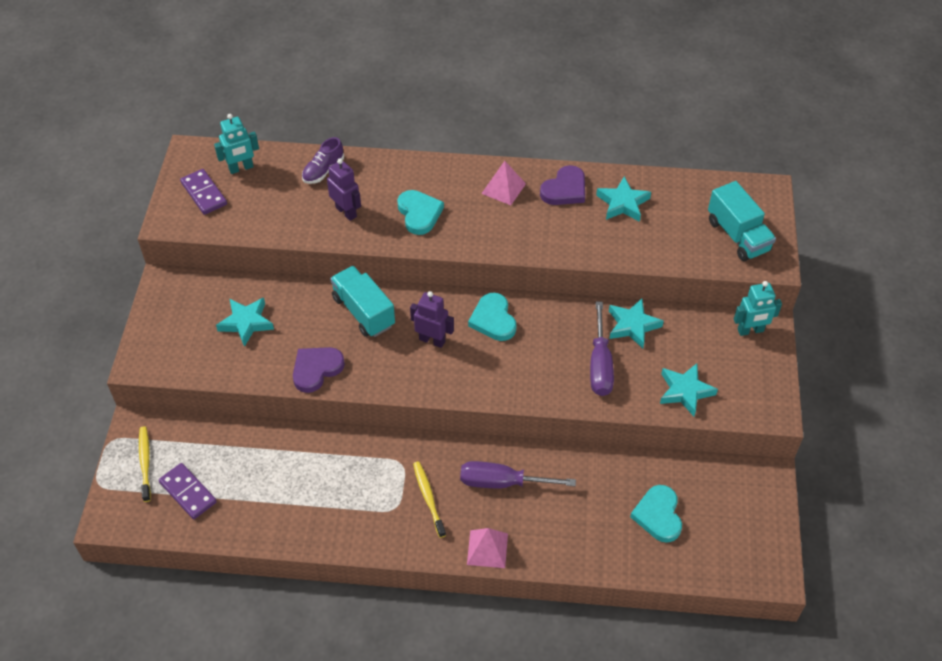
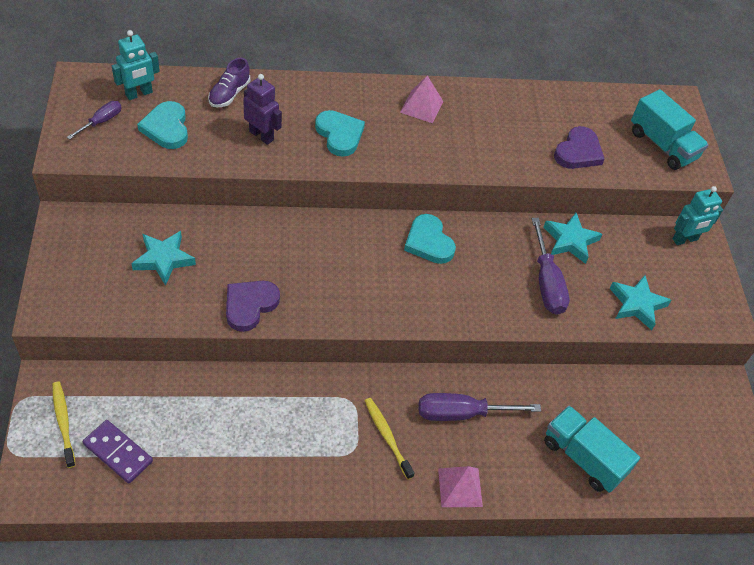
camera: 15 degrees left, 0 degrees up
purple domino [180,169,227,215] -> purple screwdriver [67,101,122,140]
turquoise truck [330,266,395,337] -> turquoise truck moved to [544,406,640,493]
purple robot [410,291,454,348] -> none
purple heart [540,165,585,205] -> purple heart moved to [554,126,604,169]
turquoise star [596,176,651,222] -> none
turquoise heart [630,485,682,543] -> turquoise heart moved to [137,101,188,149]

